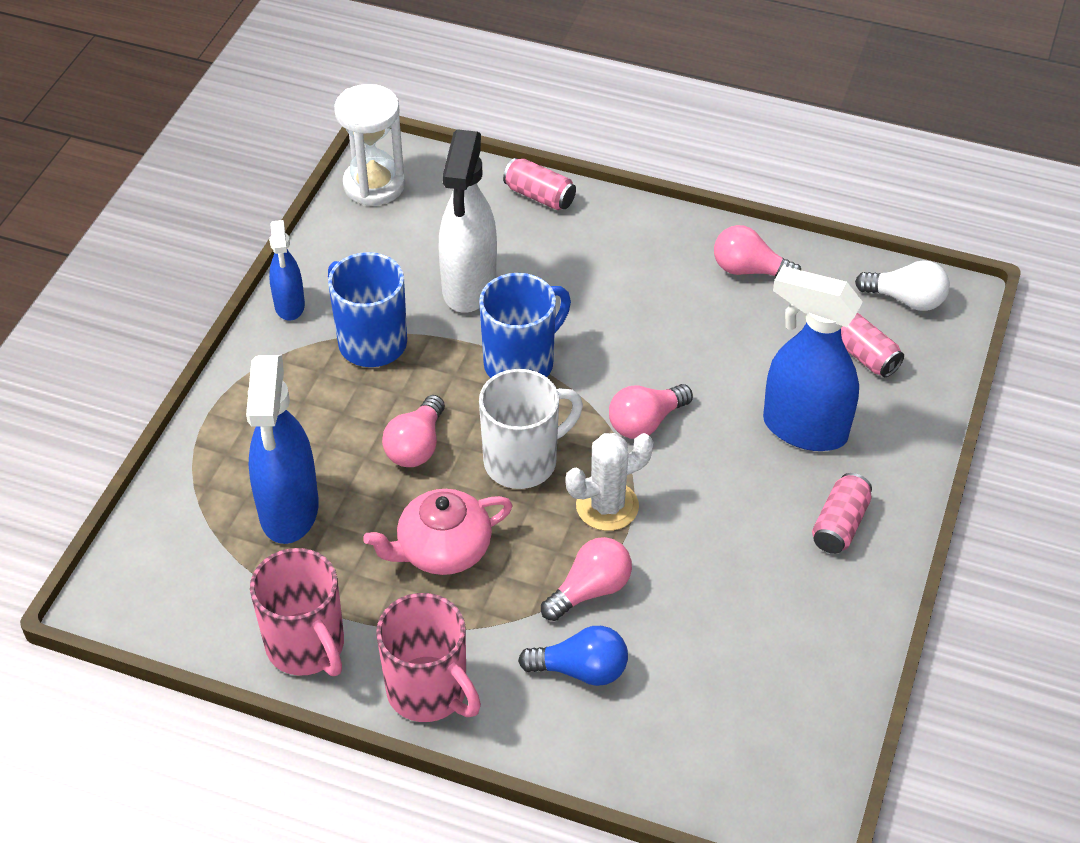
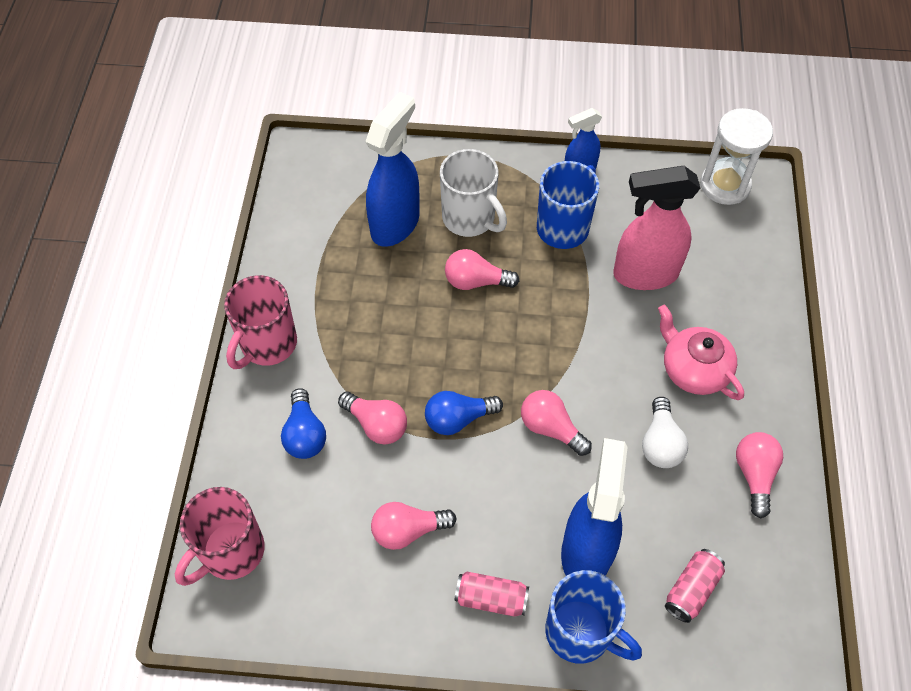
camera: 75 degrees right, 10 degrees up
blue spray bottle [246,355,319,544] -> blue spray bottle turned 135 degrees clockwise [365,92,420,247]
pink mug [250,548,344,676] -> pink mug moved to [175,487,265,586]
pink teapot [363,489,513,575] -> pink teapot moved to [658,305,744,400]
white spray bottle [439,129,497,313] -> pink spray bottle [613,166,701,290]
blue mug [479,273,571,378] -> blue mug moved to [545,570,642,664]
white mug [479,369,583,489] -> white mug moved to [440,149,507,237]
pink can [503,158,576,210] -> none
white cactus [566,433,654,531] -> blue light bulb [425,391,503,435]
white light bulb [855,260,950,311] -> white light bulb moved to [642,397,688,468]
none -> pink light bulb [371,502,457,550]

